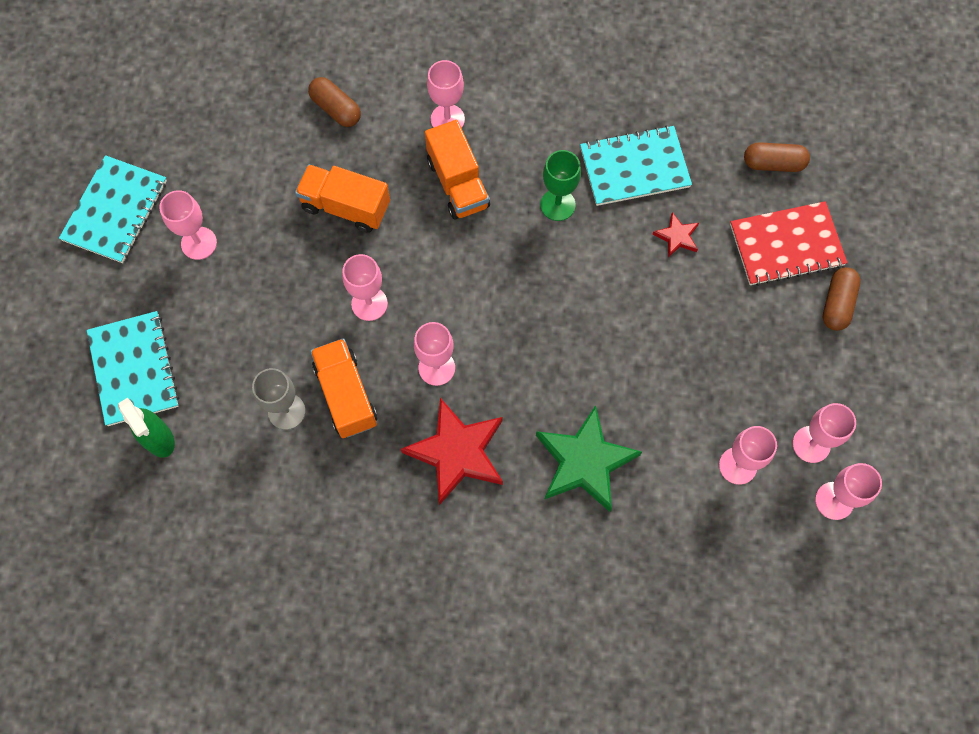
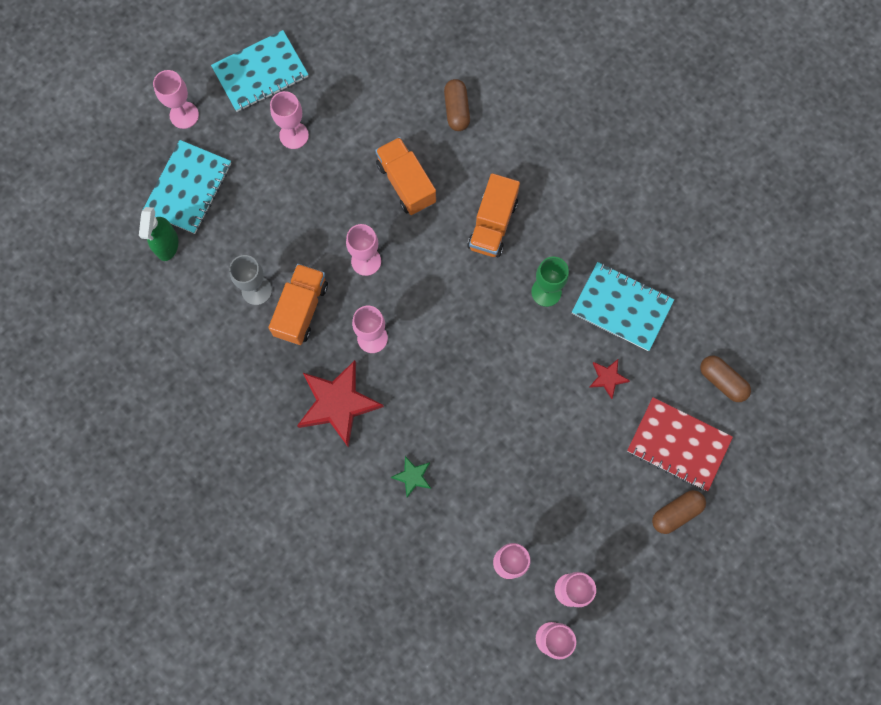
camera: 40 degrees right, 5 degrees up
pink goblet [427,60,465,128] -> pink goblet moved to [153,70,199,129]
green star [536,405,642,512] -> green star [391,456,431,498], size x0.47

